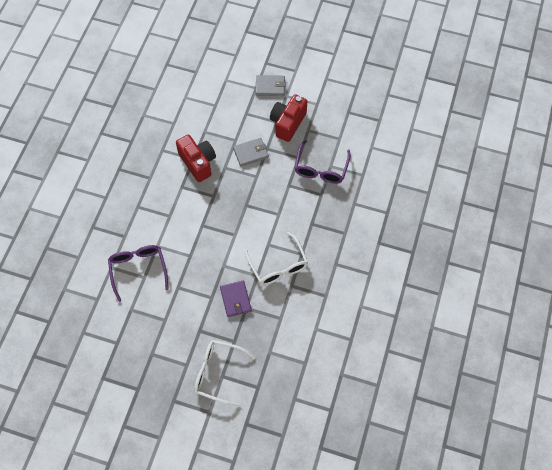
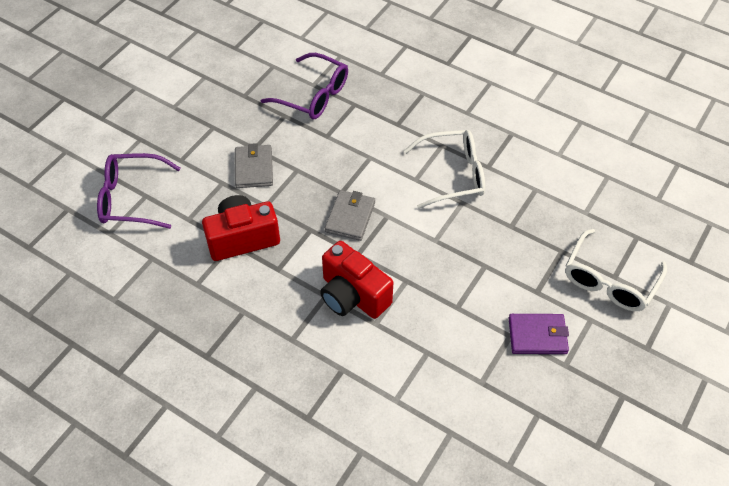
camera: 75 degrees left, 10 degrees down
purple glasses [108,245,169,302] -> purple glasses moved to [97,153,181,229]
purple wallet [220,280,252,317] -> purple wallet moved to [509,314,569,354]
grey wallet [255,75,286,96] -> grey wallet moved to [325,190,375,241]
red camera [270,94,307,142] -> red camera moved to [320,241,393,319]

